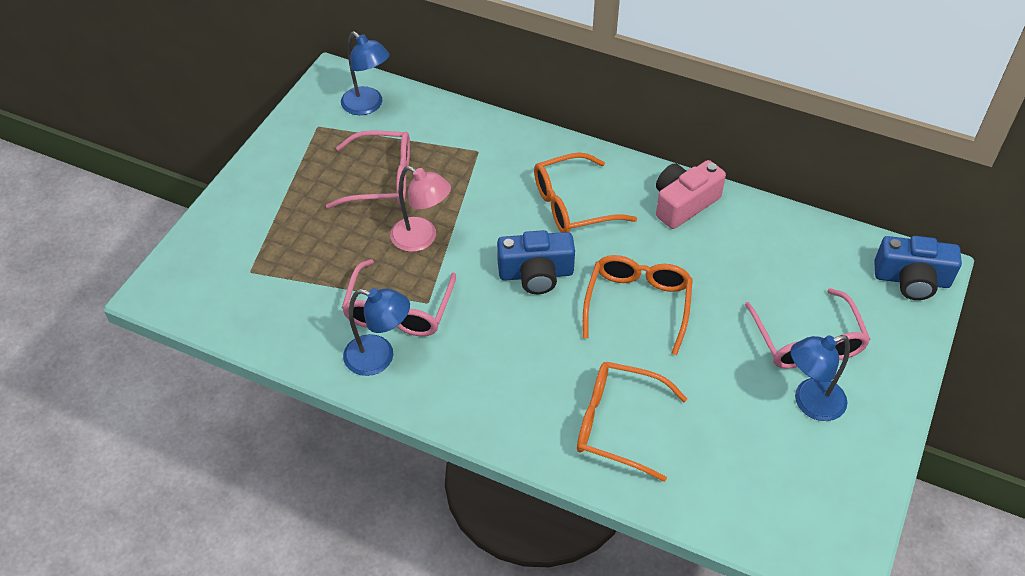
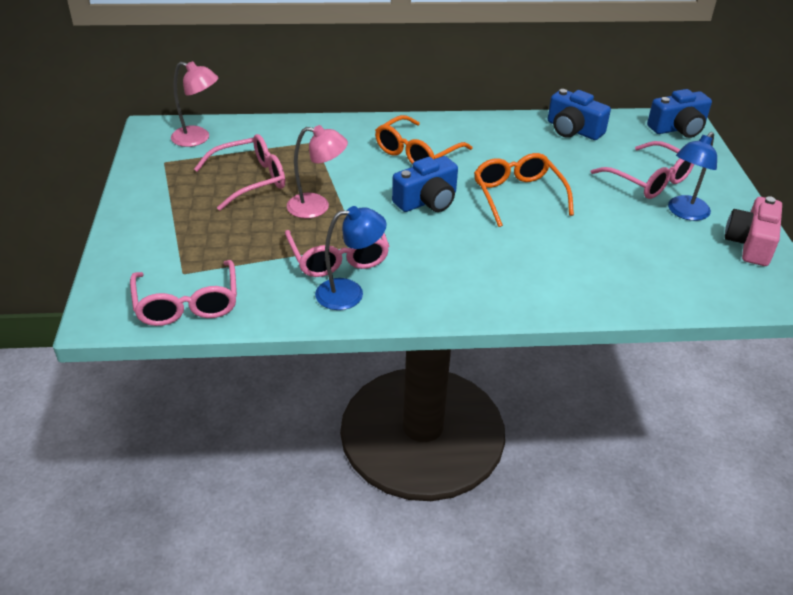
camera: 30 degrees left, 10 degrees down
blue lamp [341,31,390,115] -> pink lamp [171,61,218,147]
orange glasses [577,362,688,482] -> none
pink camera [656,160,726,229] -> pink camera moved to [724,196,782,266]
none -> pink glasses [130,260,237,326]
none -> blue camera [548,89,611,140]

